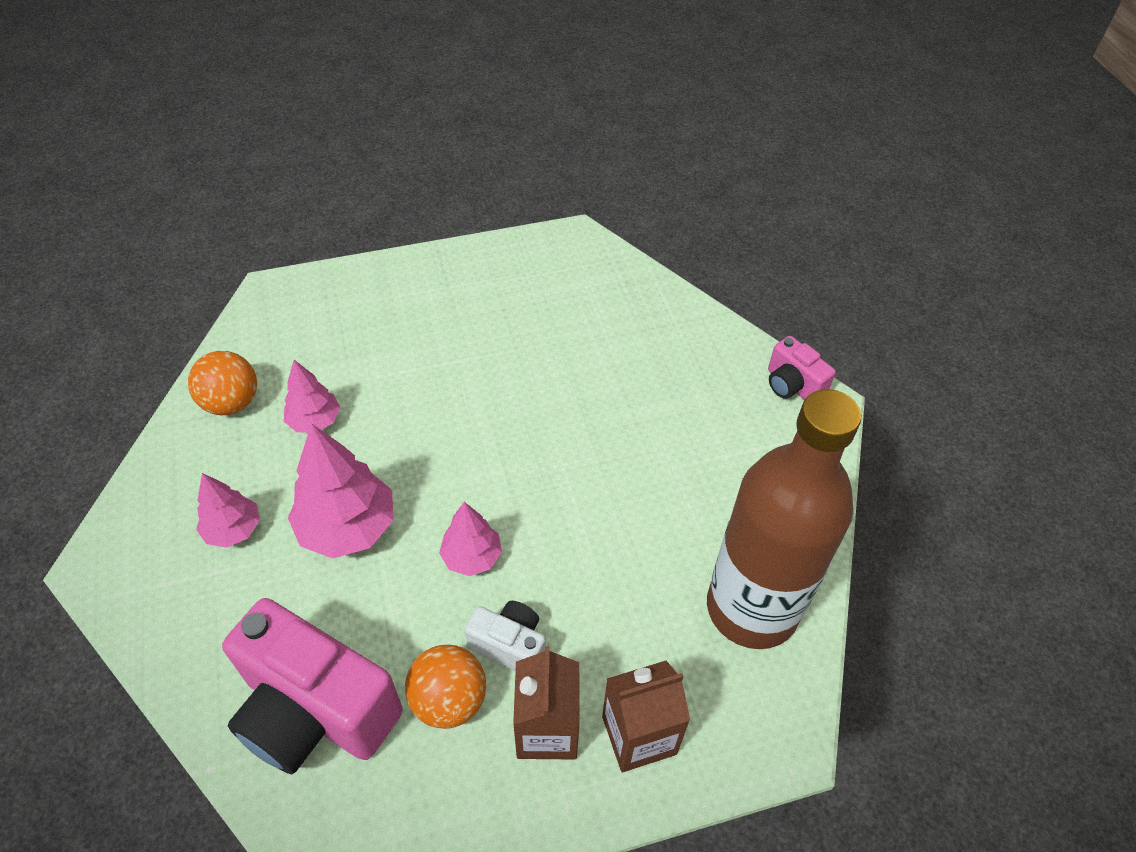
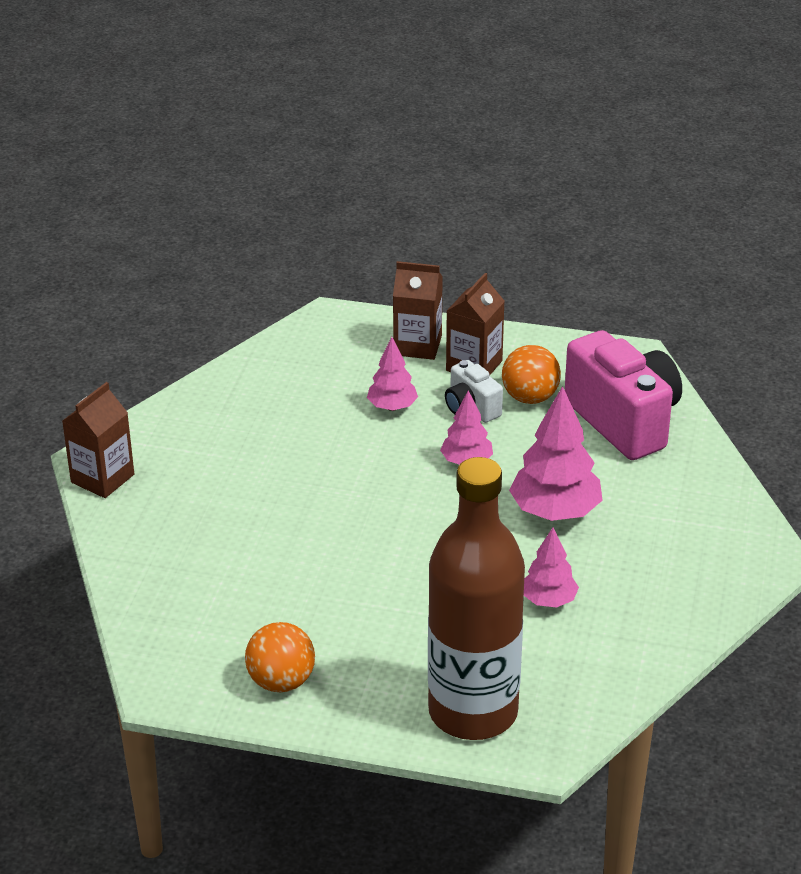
camera: 150 degrees left, 15 degrees down
orange ball [188,351,257,415] -> orange ball moved to [245,622,315,692]
pink tree [196,473,260,548] -> pink tree moved to [367,337,418,411]
brown bottle [707,389,861,649] -> brown bottle moved to [428,457,525,740]
pink camera [768,336,836,400] -> brown carton [62,382,134,498]

